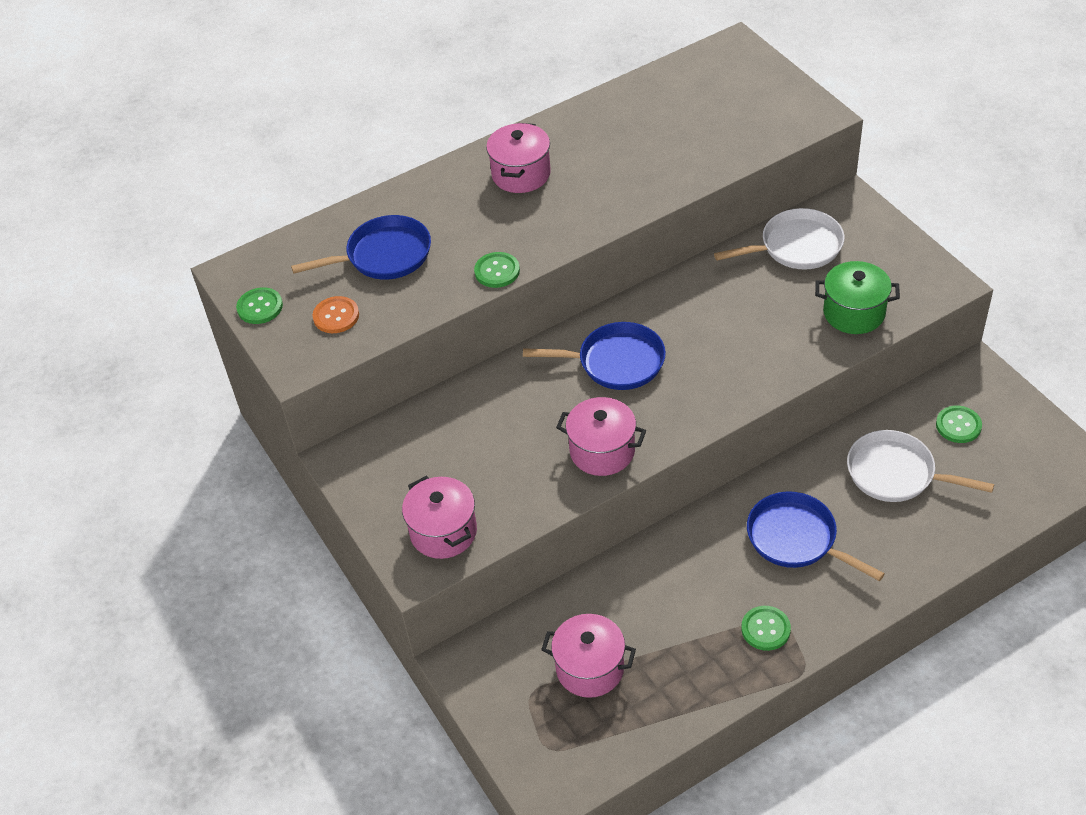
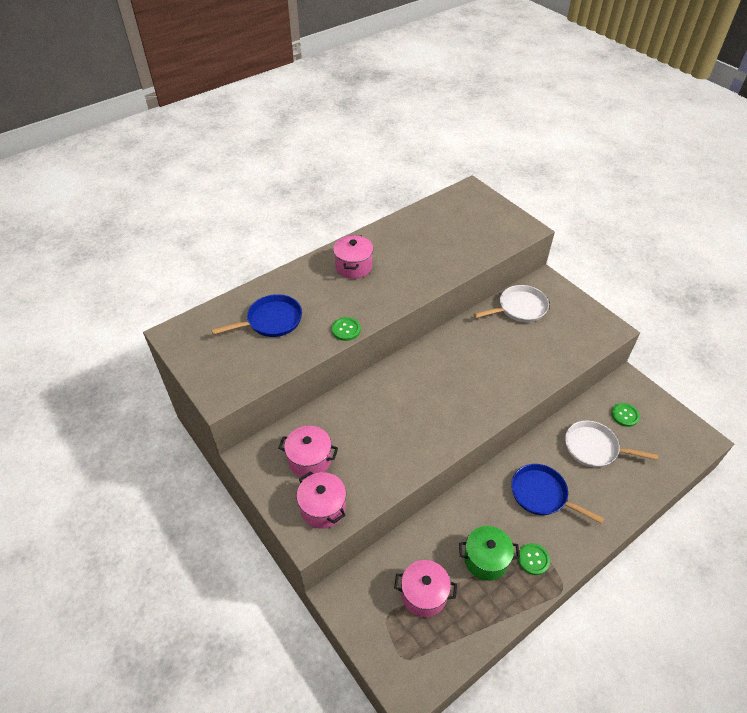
camera: 10 degrees left, 0 degrees up
green button [236,287,283,324] -> none
orange button [312,296,359,333] -> none
blue pan [523,322,666,390] -> none
pink pot [556,397,646,476] -> pink pot moved to [278,426,338,478]
green pot [815,261,900,334] -> green pot moved to [459,526,520,581]

